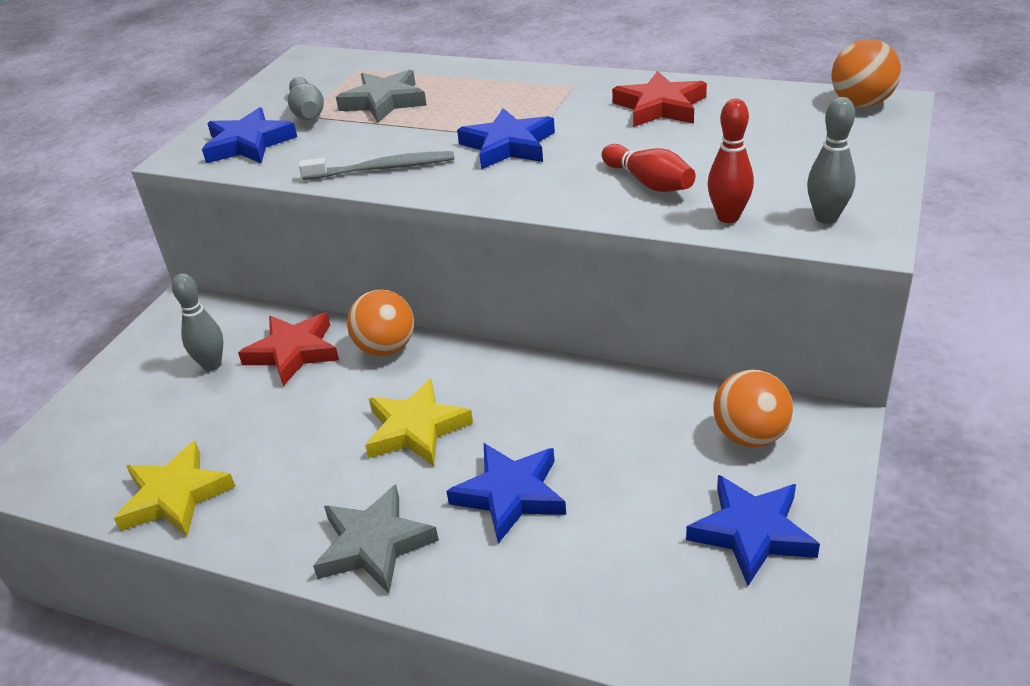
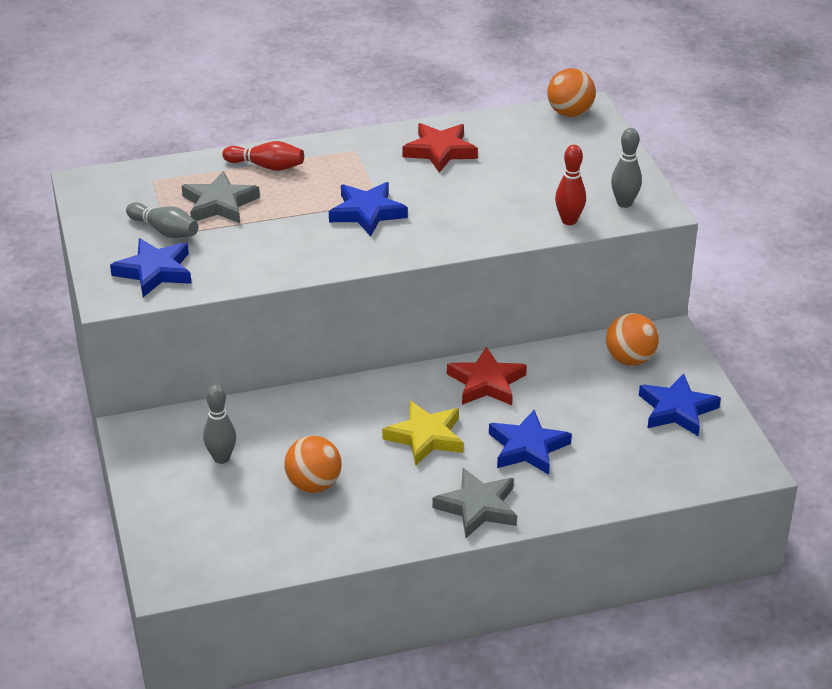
camera: 40 degrees left, 0 degrees up
yellow star [114,441,236,537] -> none
red star [238,313,339,386] -> red star moved to [447,346,527,405]
grey toothbrush [299,151,454,180] -> none
orange ball [347,290,414,356] -> orange ball moved to [284,436,342,493]
red bowling pin [602,144,696,192] -> red bowling pin moved to [222,141,304,171]

